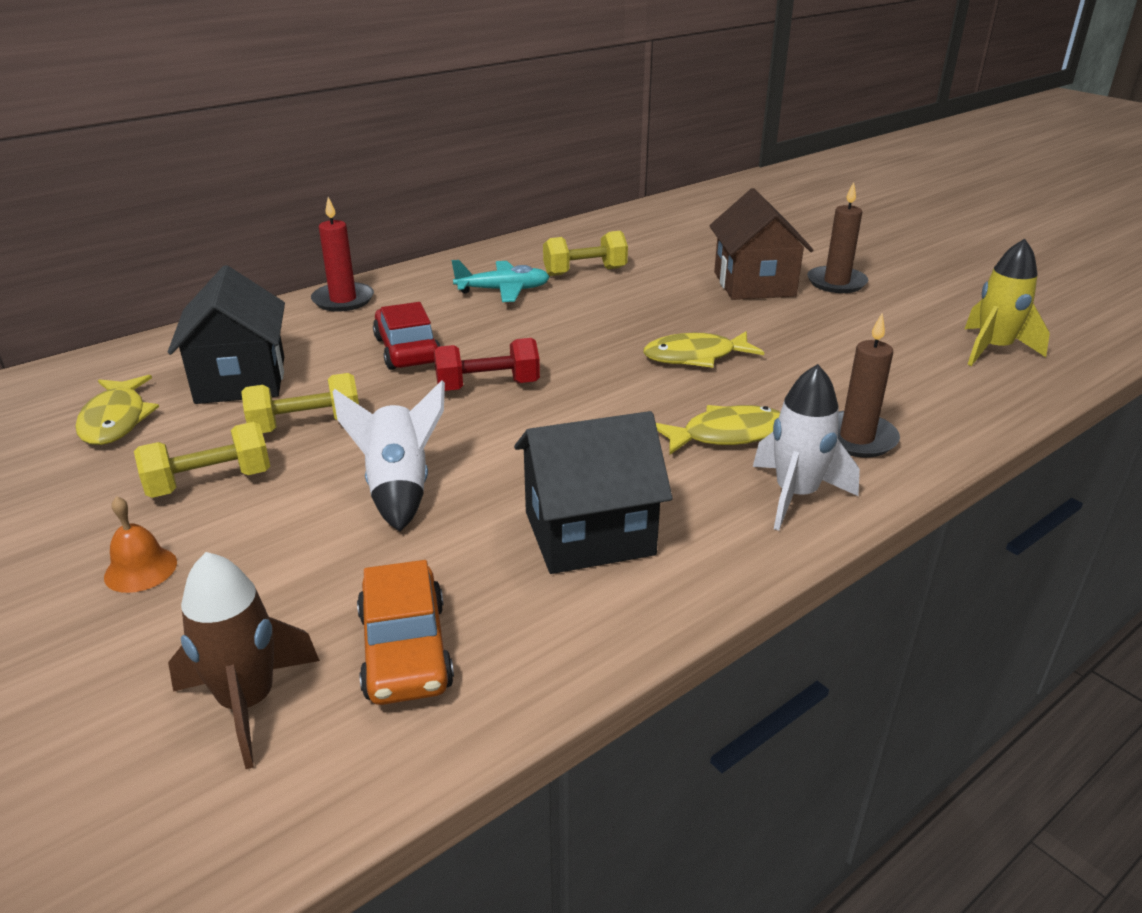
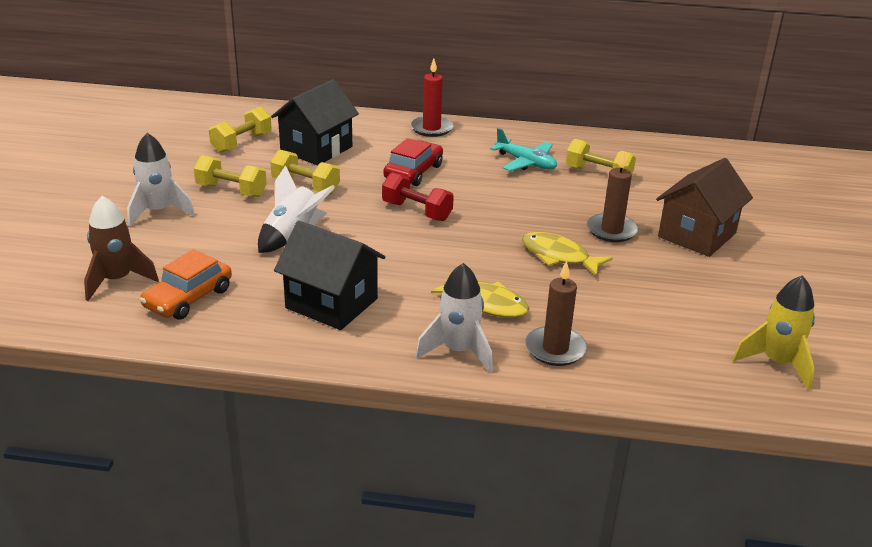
camera: 45 degrees right, 0 degrees up
yellow fish [75,375,159,445] -> yellow dumbbell [209,106,272,153]
orange bell [104,496,177,593] -> white rocket [127,133,195,227]
brown candle [807,182,868,293] -> brown candle moved to [587,152,639,242]

